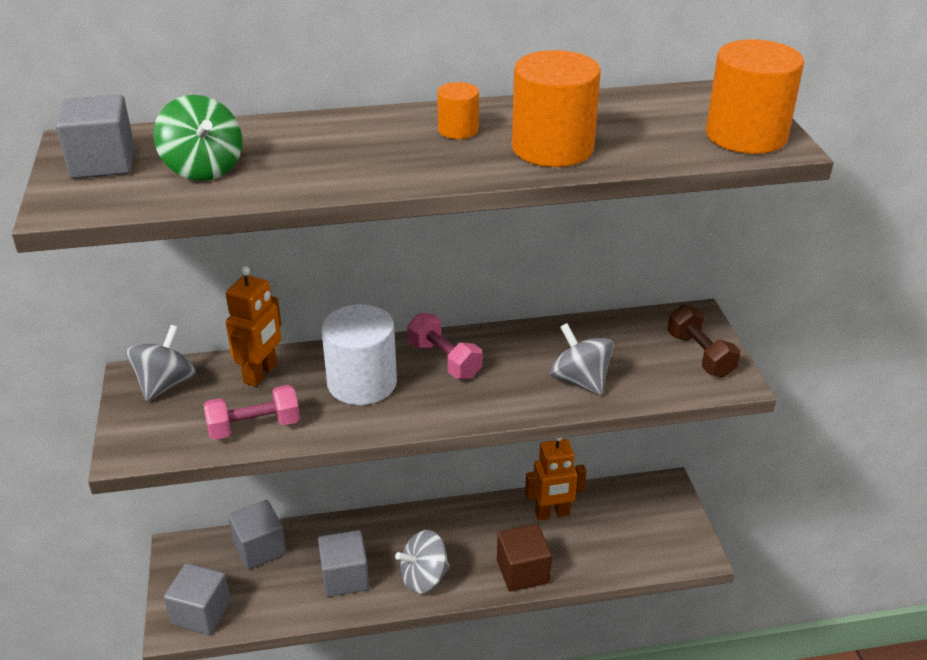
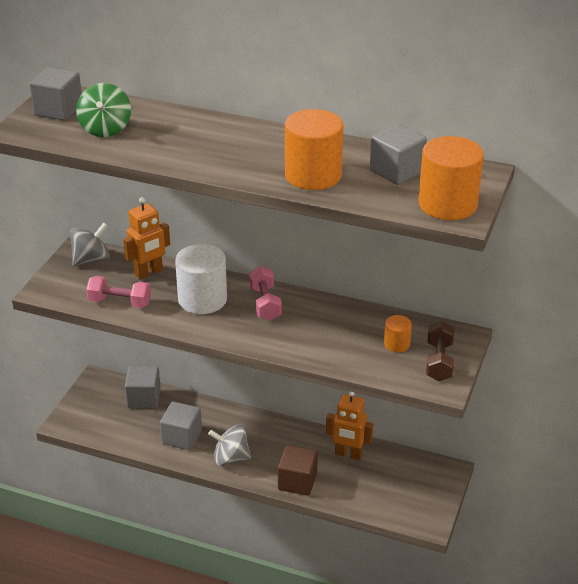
camera: 30 degrees right, 0 degrees up
grey cube [164,563,231,635] -> grey cube moved to [370,124,427,185]
orange cylinder [437,82,479,139] -> orange cylinder moved to [384,315,412,353]
grey spinning top [550,323,614,395] -> none

